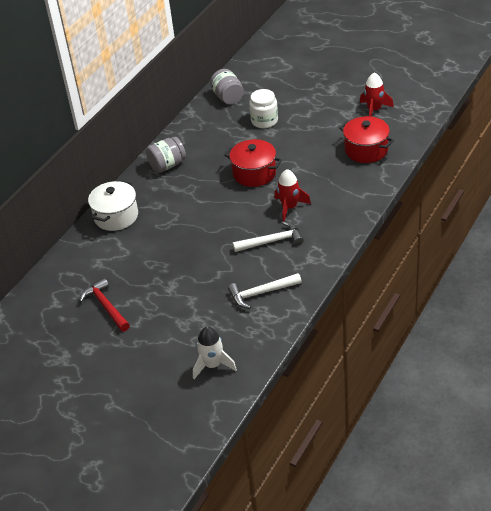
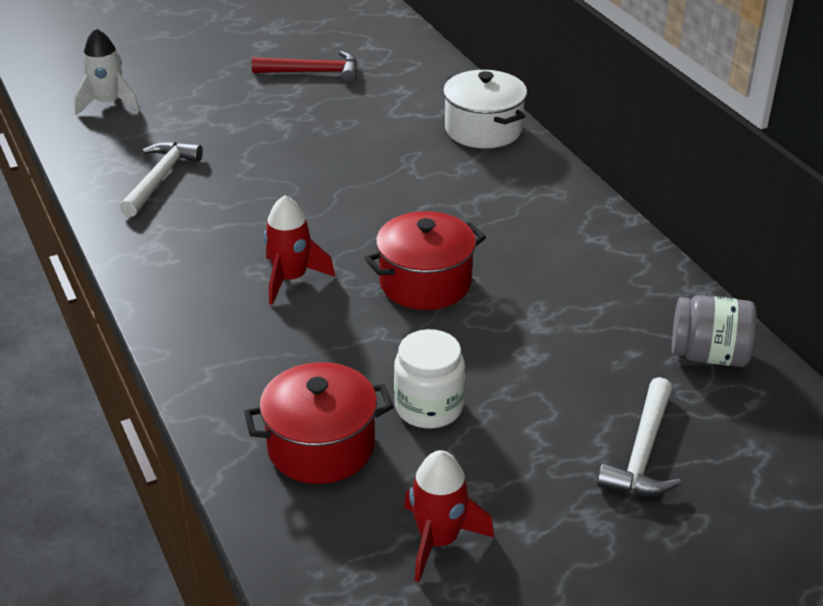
camera: 120 degrees right, 5 degrees down
grey jar [146,137,186,173] -> none
white hammer [233,221,304,252] -> white hammer moved to [597,377,681,496]
white jar [249,89,278,128] -> white jar moved to [394,329,465,428]

